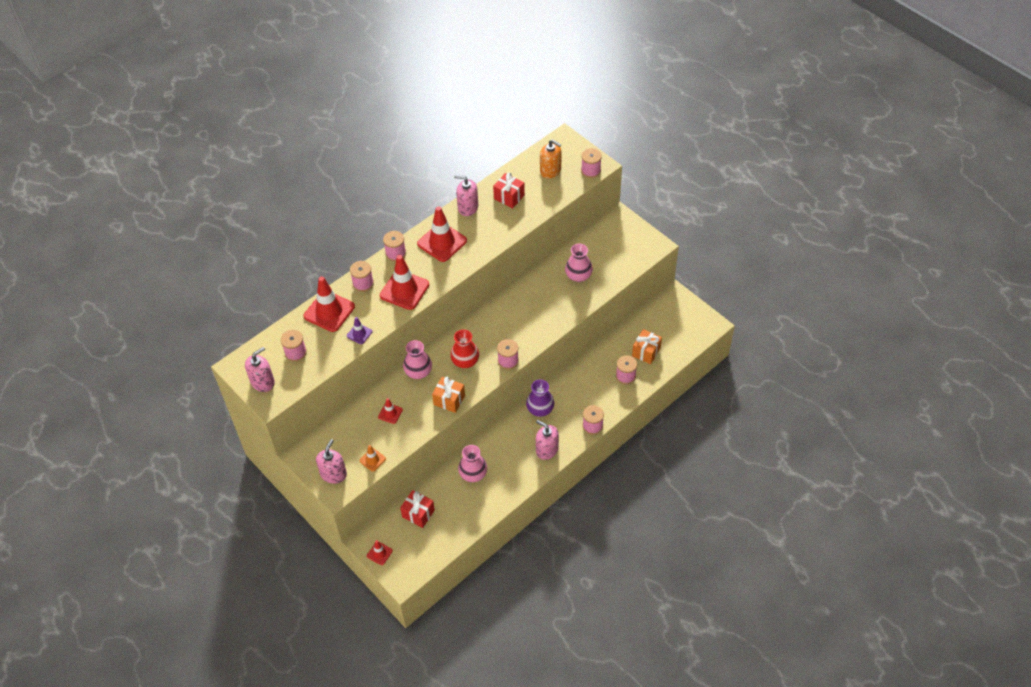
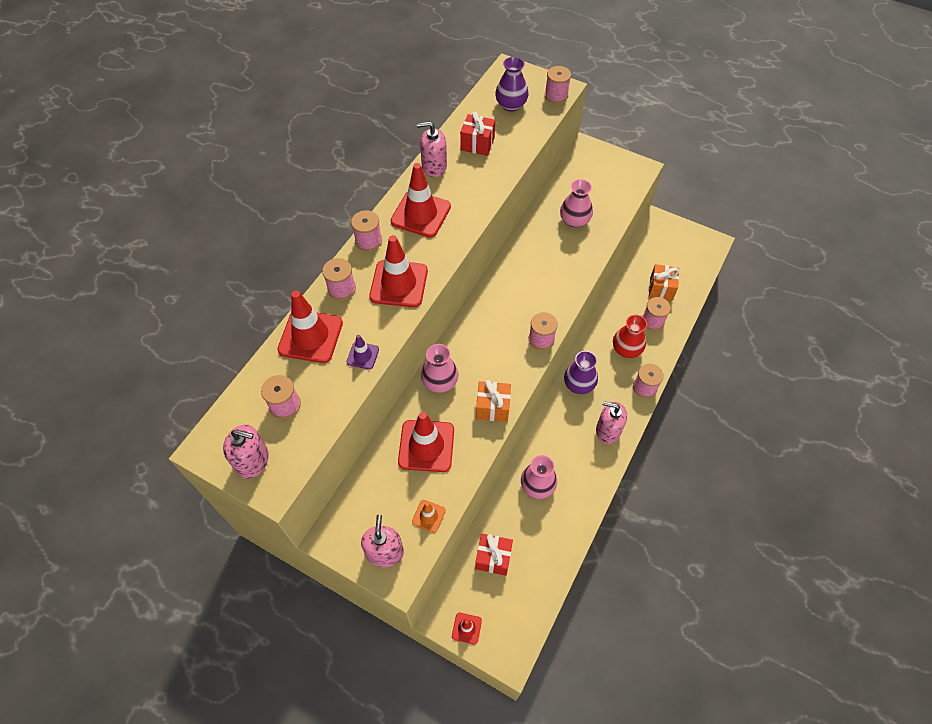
camera: 20 degrees left, 5 degrees up
pink soap dispenser [245,347,275,392] -> pink soap dispenser turned 75 degrees clockwise [223,424,269,479]
red traffic cone [378,398,403,424] -> red traffic cone [398,412,454,472], size x2.02
red vase [450,329,479,368] -> red vase moved to [613,315,647,358]
orange soap dispenser [540,139,562,179] -> purple vase [495,57,528,112]

